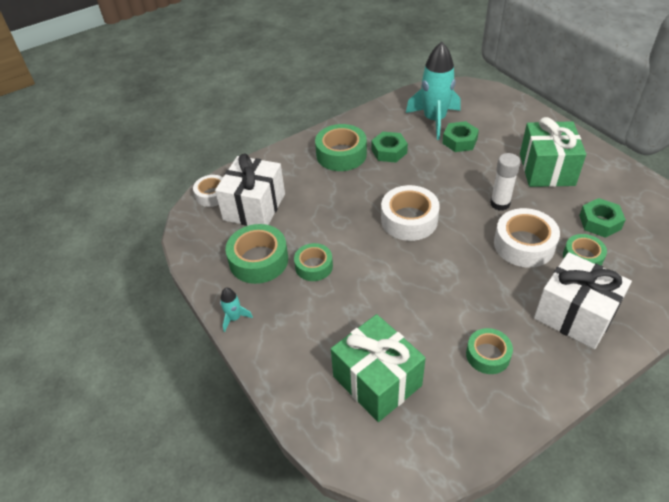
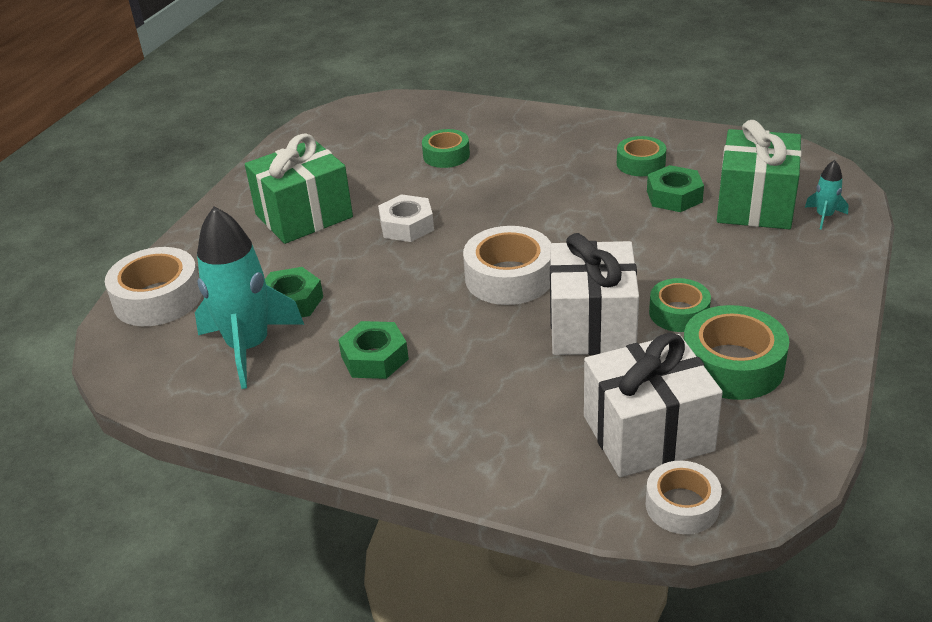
camera: 125 degrees left, 10 degrees down
turquoise rocket [220,288,253,332] -> turquoise rocket moved to [805,160,848,230]
green tape [315,124,367,171] -> none
white glue stick [490,153,521,211] -> white nut [378,194,434,242]
white tape [494,208,560,267] -> white tape moved to [105,247,202,326]
white gift [534,252,632,349] -> white gift moved to [550,233,639,355]
green nut [579,198,626,238] -> green nut moved to [647,165,704,212]

